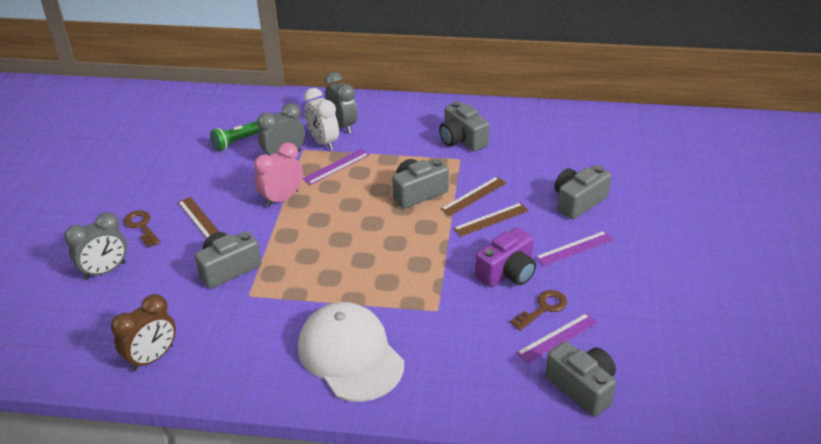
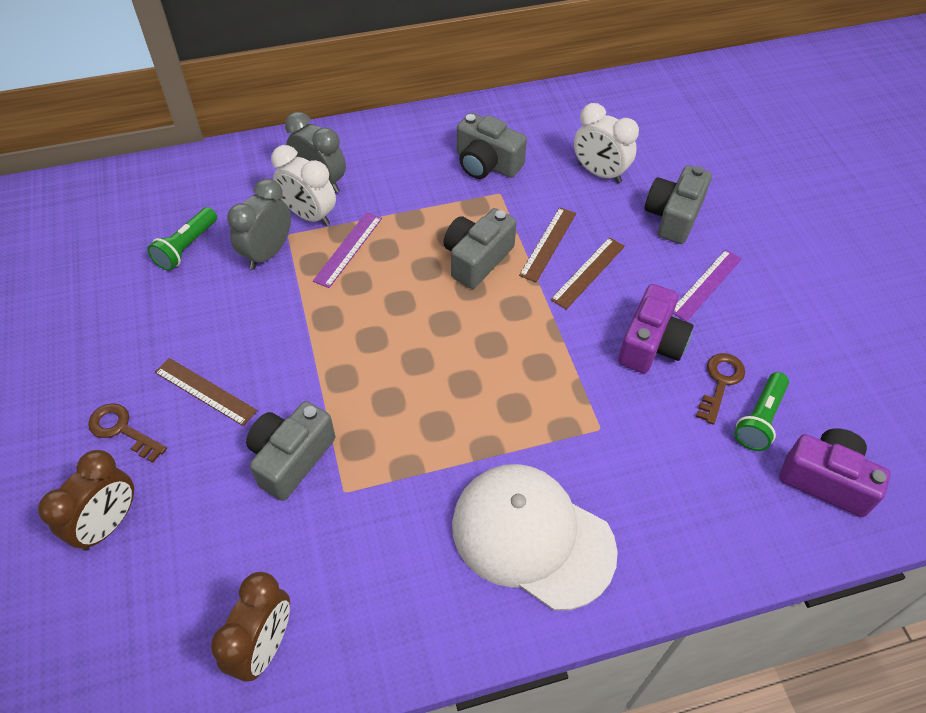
camera: 25 degrees left, 15 degrees up
grey clock [64,212,127,280] -> brown clock [38,450,134,551]
pink clock [254,142,303,207] -> none
purple ruler [516,313,598,363] -> green flashlight [734,372,789,451]
grey camera [545,341,616,417] -> purple camera [779,428,891,517]
none -> white clock [574,103,639,183]

